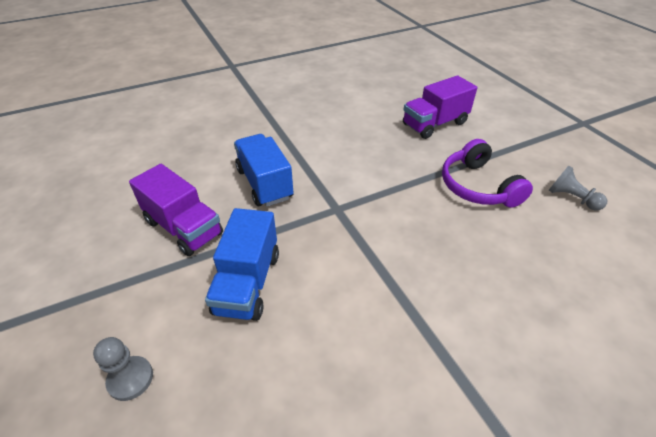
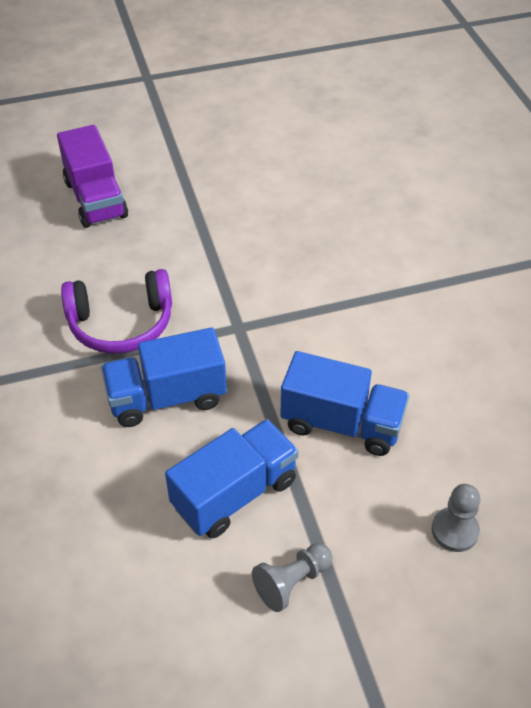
camera: 80 degrees left, 5 degrees up
purple truck [129,164,223,256] -> blue truck [165,419,299,538]
purple headphones [442,139,533,208] -> purple headphones moved to [61,269,172,354]
grey pawn [548,166,607,210] -> grey pawn moved to [252,543,333,612]

